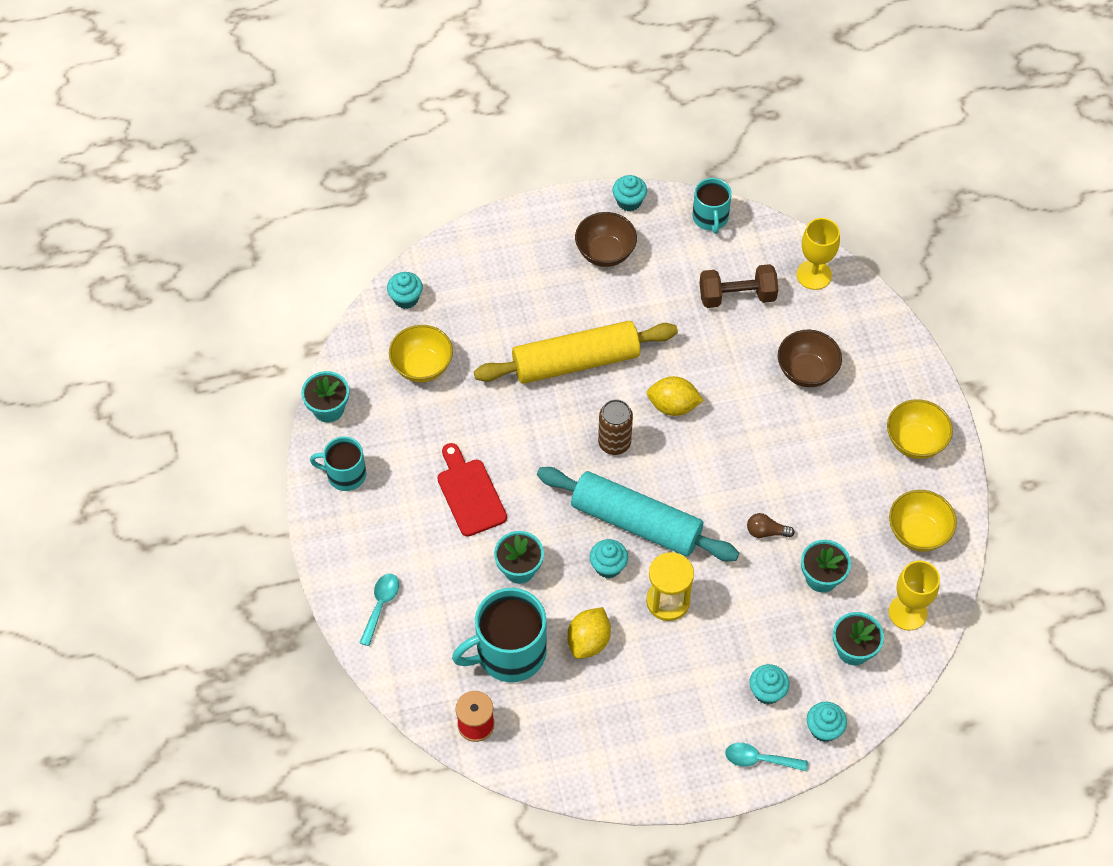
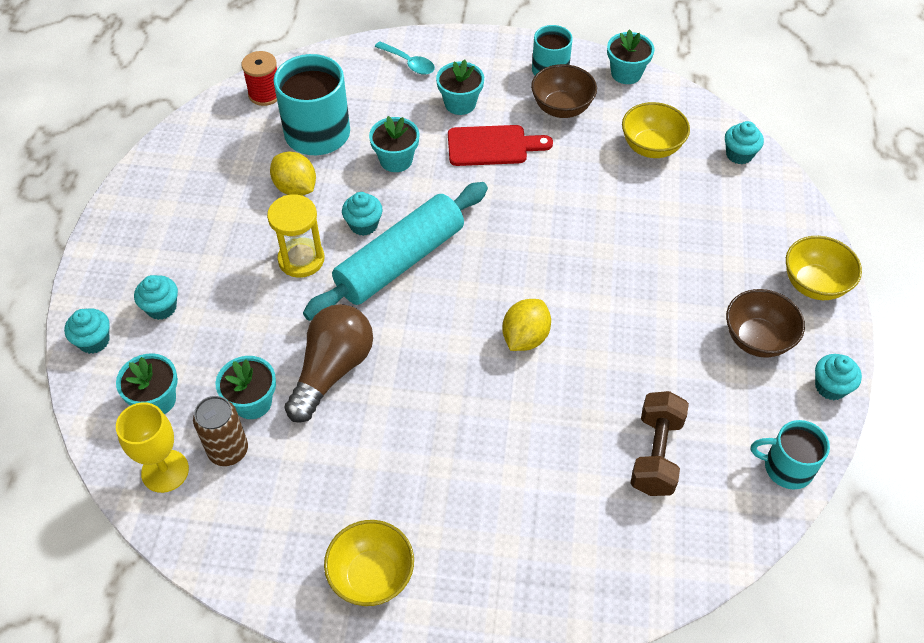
camera: 110 degrees right, 5 degrees down
yellow rolling pin [474,321,678,384] -> none
brown can [598,399,633,455] -> brown can moved to [193,396,248,466]
turquoise spoon [725,743,808,771] -> none
brown light bulb [747,513,795,538] -> brown light bulb [285,304,373,423], size x2.25
brown bowl [778,330,842,387] -> brown bowl moved to [531,64,597,118]
yellow goblet [797,218,840,290] -> none
yellow bowl [889,490,957,552] -> yellow bowl moved to [786,236,862,300]
none -> turquoise flower pot [436,60,484,115]

